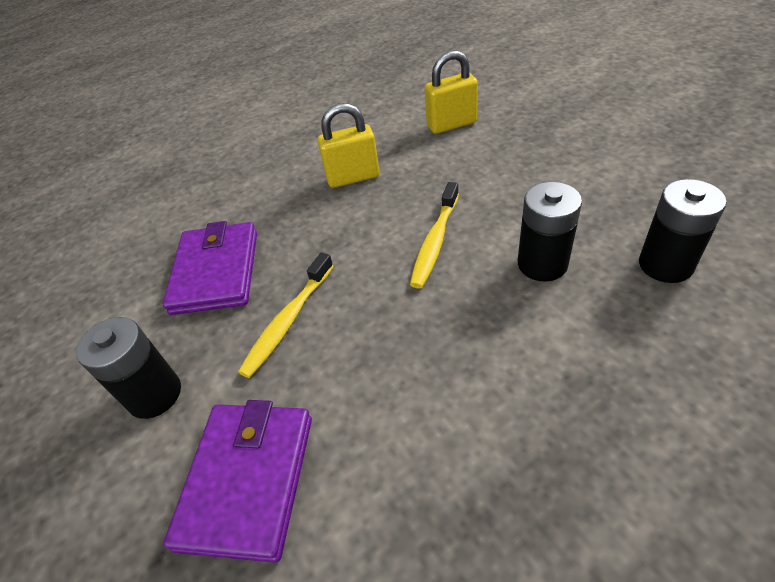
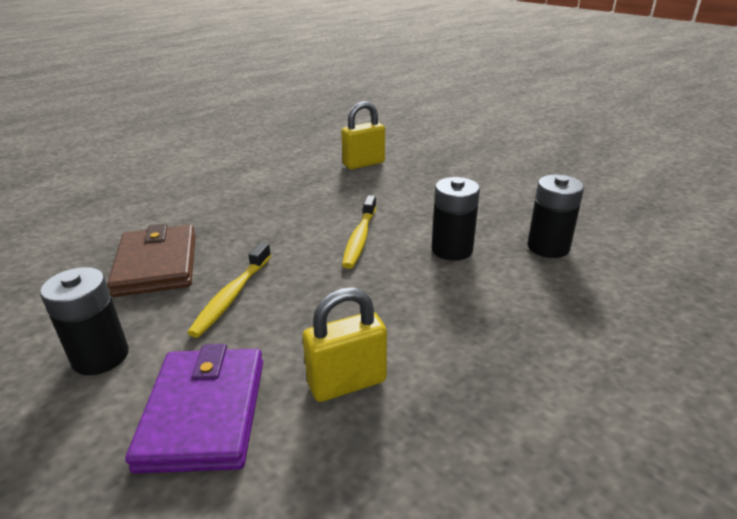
camera: 15 degrees left, 15 degrees down
purple wallet [163,221,257,315] -> brown wallet [107,223,196,297]
yellow padlock [317,103,380,188] -> yellow padlock moved to [303,288,387,402]

